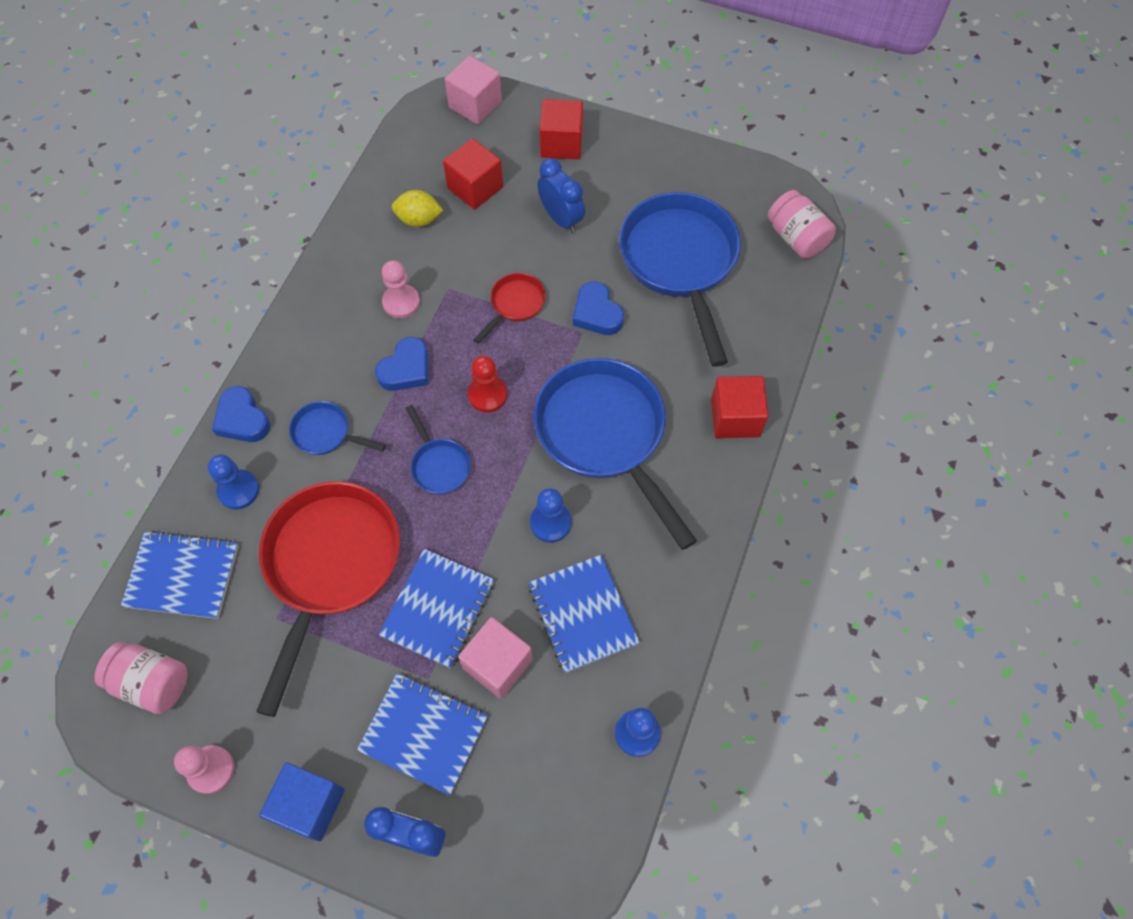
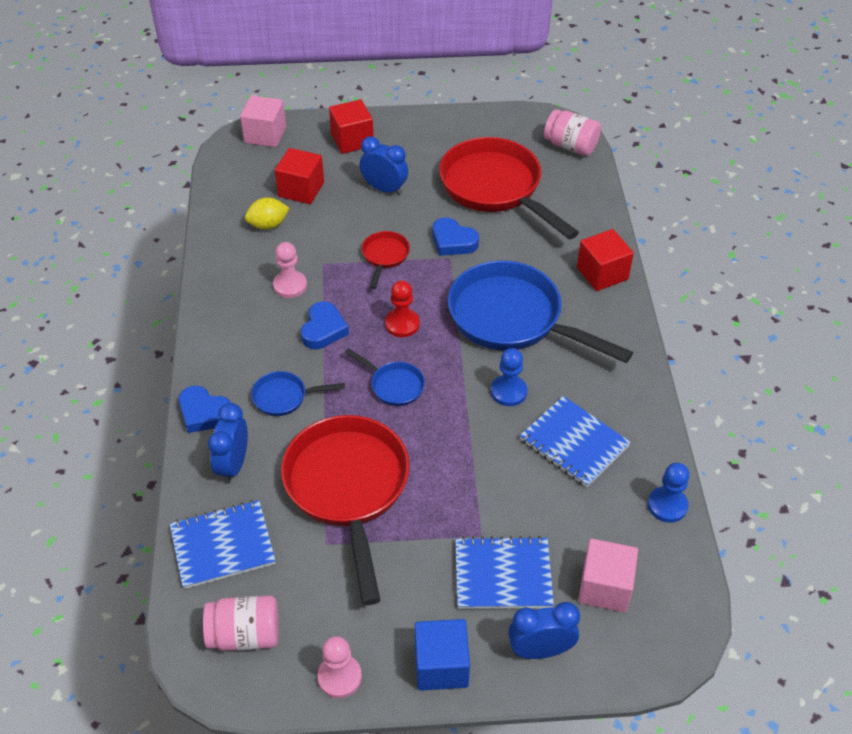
camera: 25 degrees left, 15 degrees down
blue pawn [208,454,259,510] -> blue clock [208,403,248,484]
blue notebook [378,549,494,668] -> none
pink cube [458,617,533,699] -> pink cube moved to [578,539,638,612]
blue pan [619,192,741,367] -> red pan [439,137,579,239]

